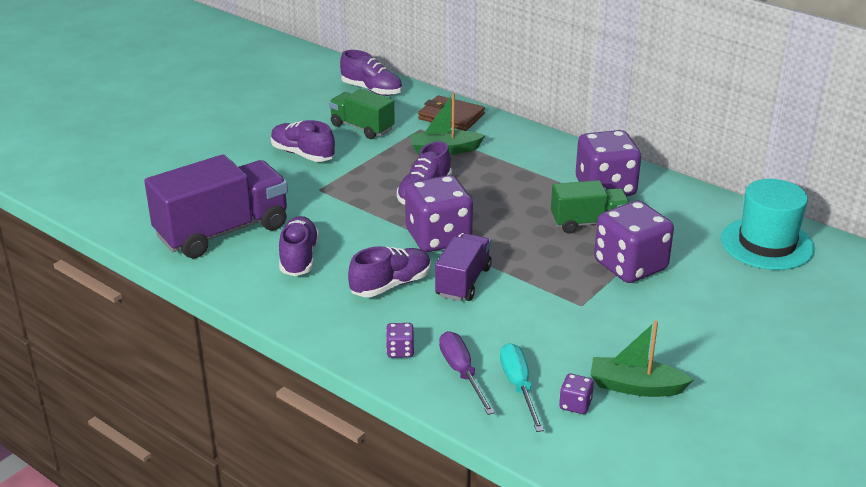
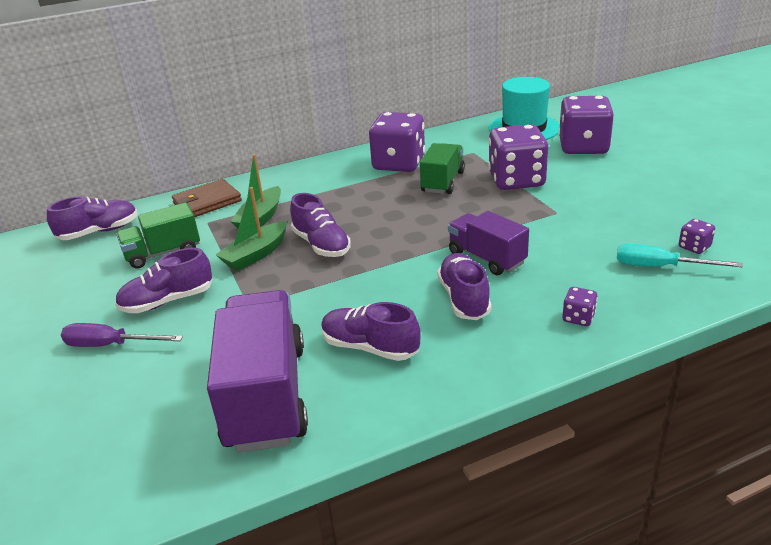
camera: 60 degrees left, 0 degrees up
purple dice [405,175,473,252] -> purple dice moved to [559,96,614,154]
purple screwdriver [439,331,495,415] -> purple screwdriver moved to [61,323,183,347]
green boat [590,321,694,397] -> green boat moved to [216,187,287,271]

